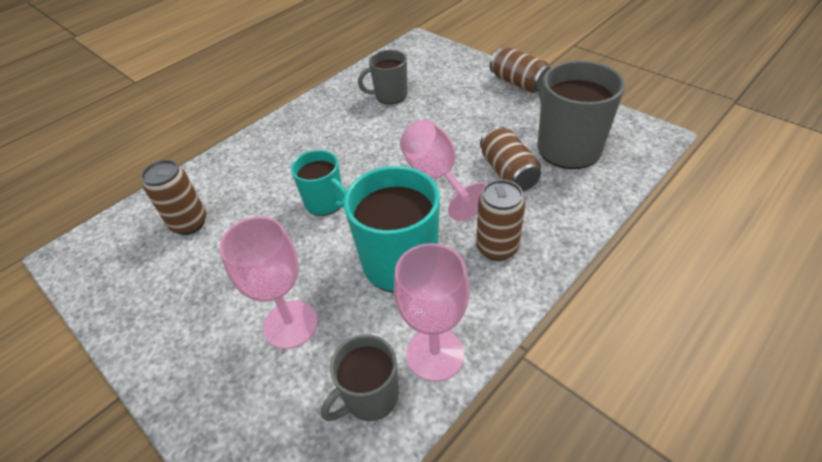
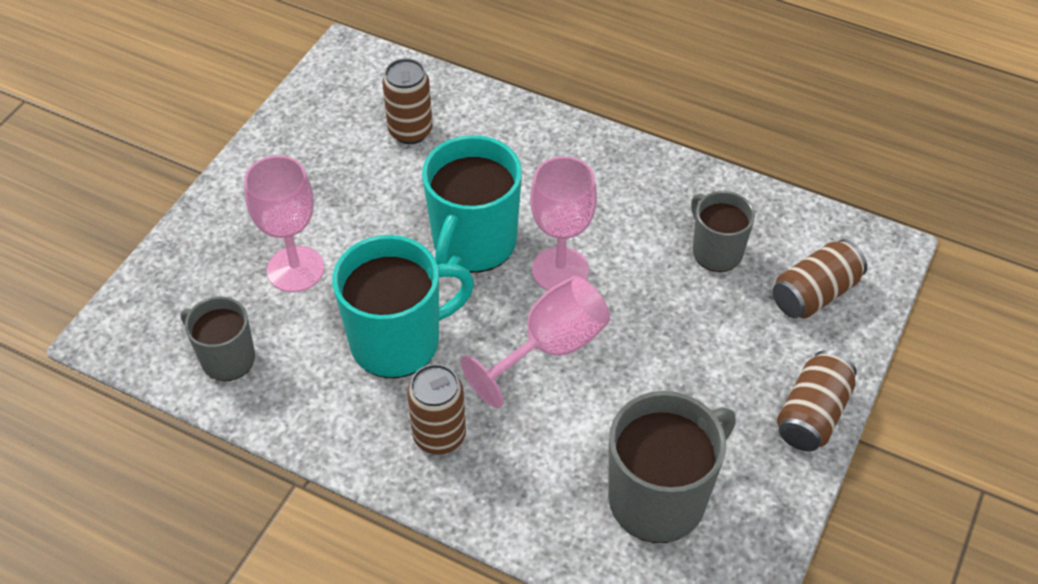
camera: 70 degrees right, 5 degrees up
turquoise mug [291,150,347,216] -> turquoise mug [422,135,522,273], size x1.67
pink goblet [394,243,469,382] -> pink goblet moved to [530,156,597,290]
brown can [480,126,541,191] -> brown can moved to [773,239,867,318]

